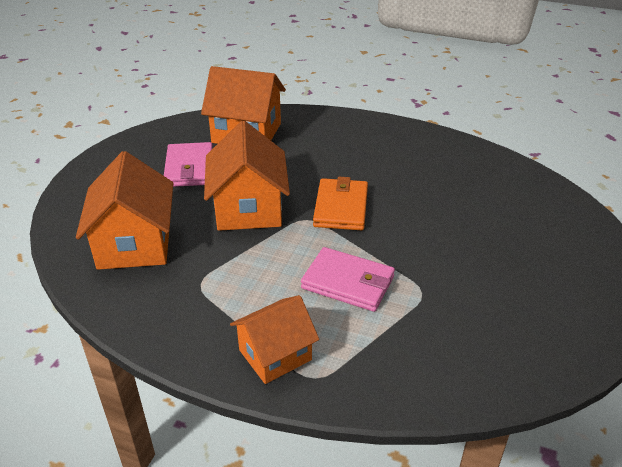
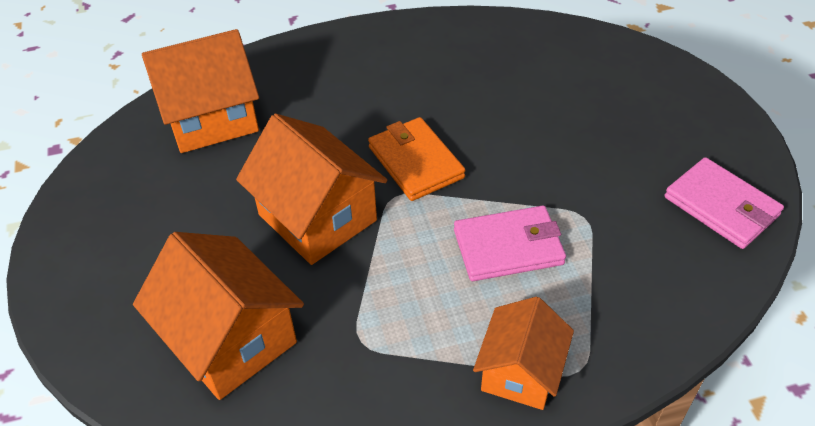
camera: 35 degrees left, 10 degrees up
pink wallet [164,142,213,187] -> pink wallet moved to [665,157,784,249]

